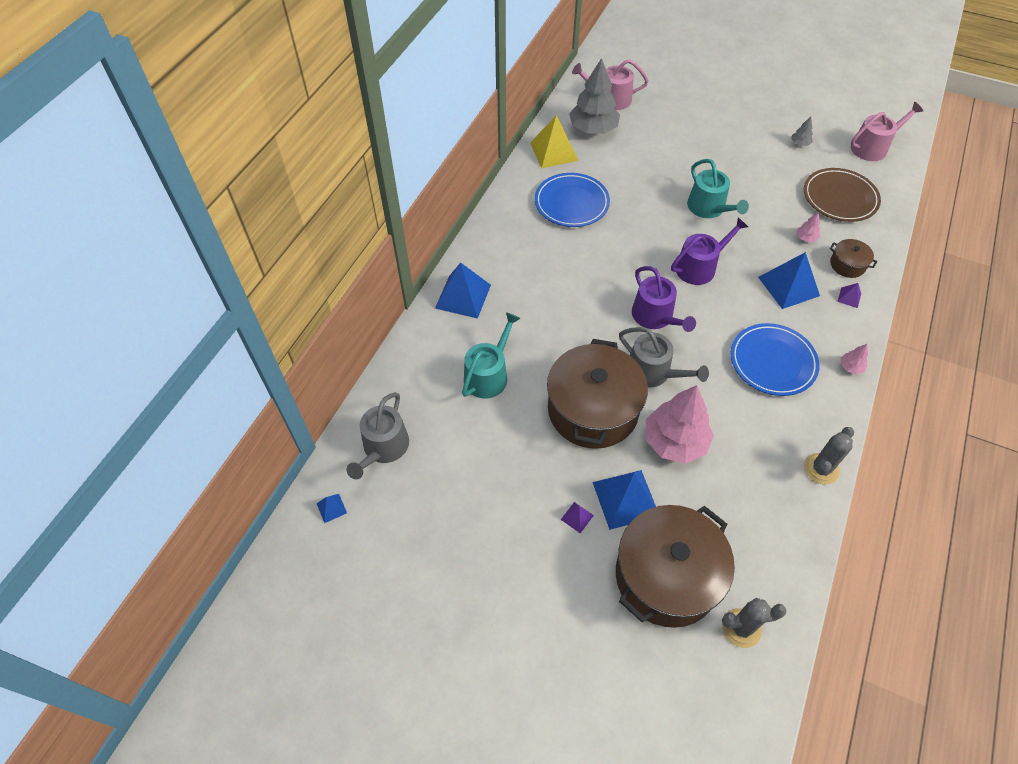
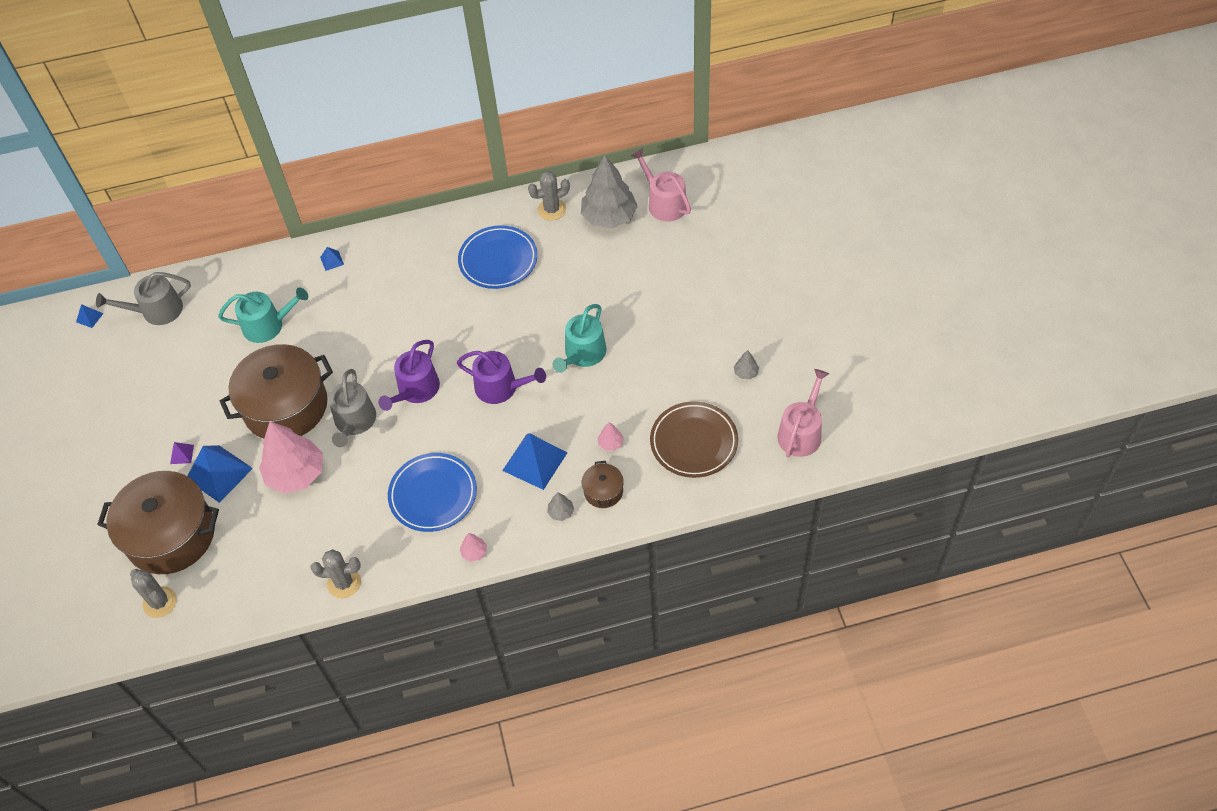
camera: 55 degrees right, 0 degrees up
blue pyramid [435,262,491,319] -> blue pyramid [320,247,344,271], size x0.45
yellow pyramid [530,115,579,168] -> grey cactus [528,171,570,221]
purple pyramid [837,283,861,308] -> grey tree [547,492,574,521]
pink watering can [851,102,923,161] -> pink watering can turned 90 degrees counterclockwise [777,369,829,457]

